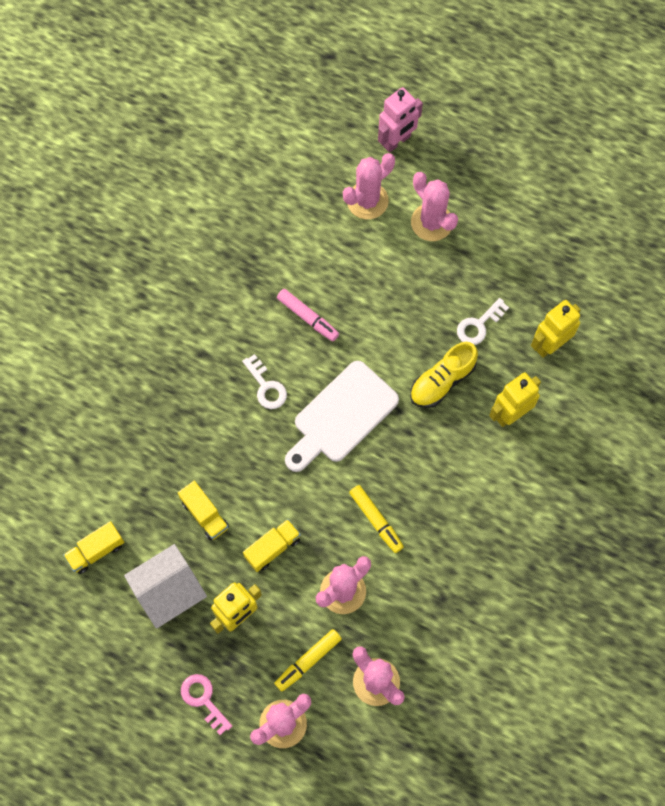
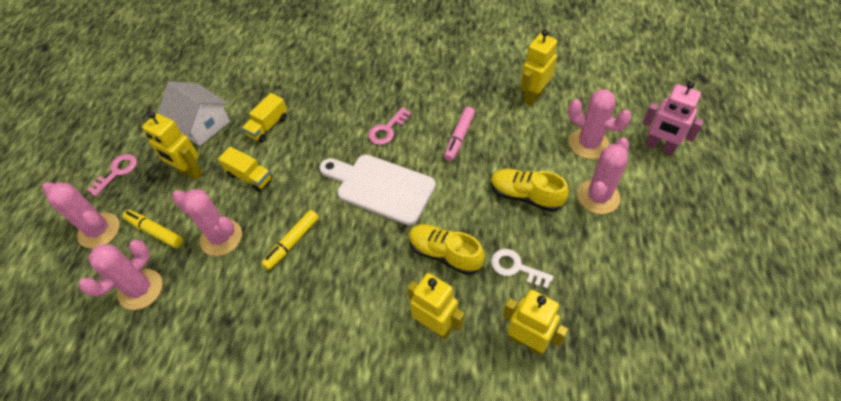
camera: 75 degrees right, 15 degrees down
yellow truck [63,521,124,574] -> none
white key [242,354,287,409] -> pink key [368,107,411,145]
none -> yellow shoe [491,169,569,212]
none -> yellow robot [521,29,557,106]

